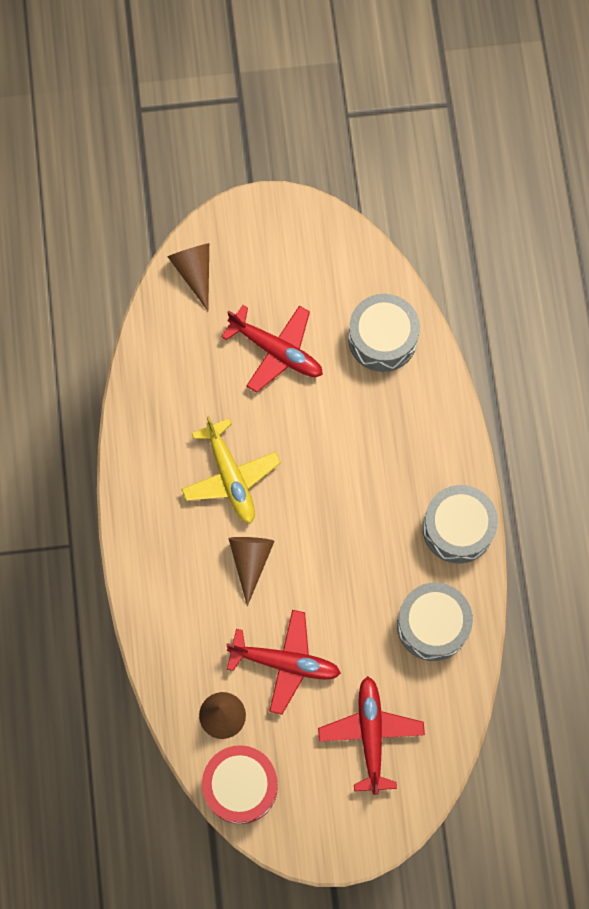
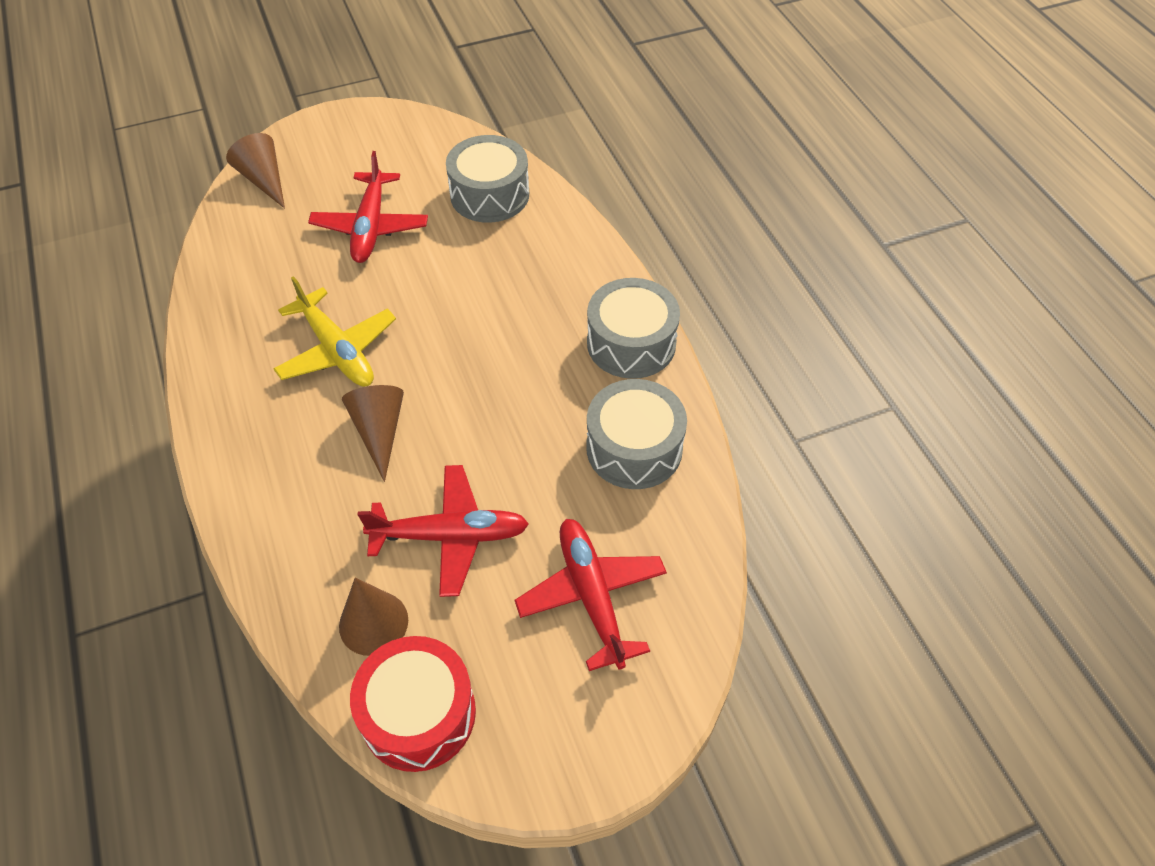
camera: 15 degrees left, 20 degrees down
red plane [221,305,323,393] -> red plane turned 75 degrees clockwise [308,151,428,263]

